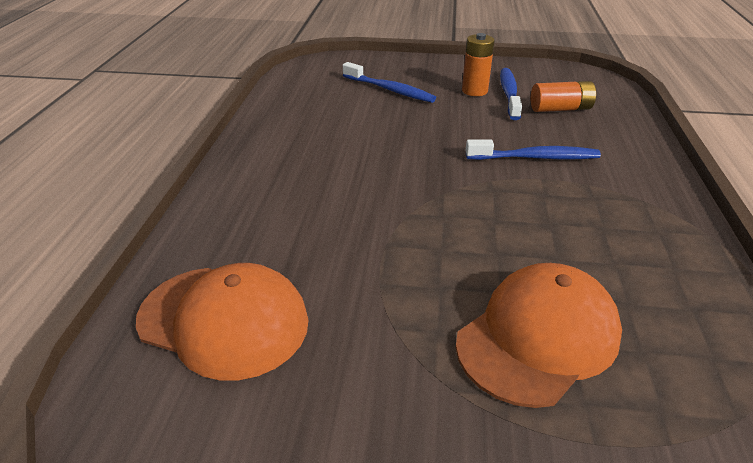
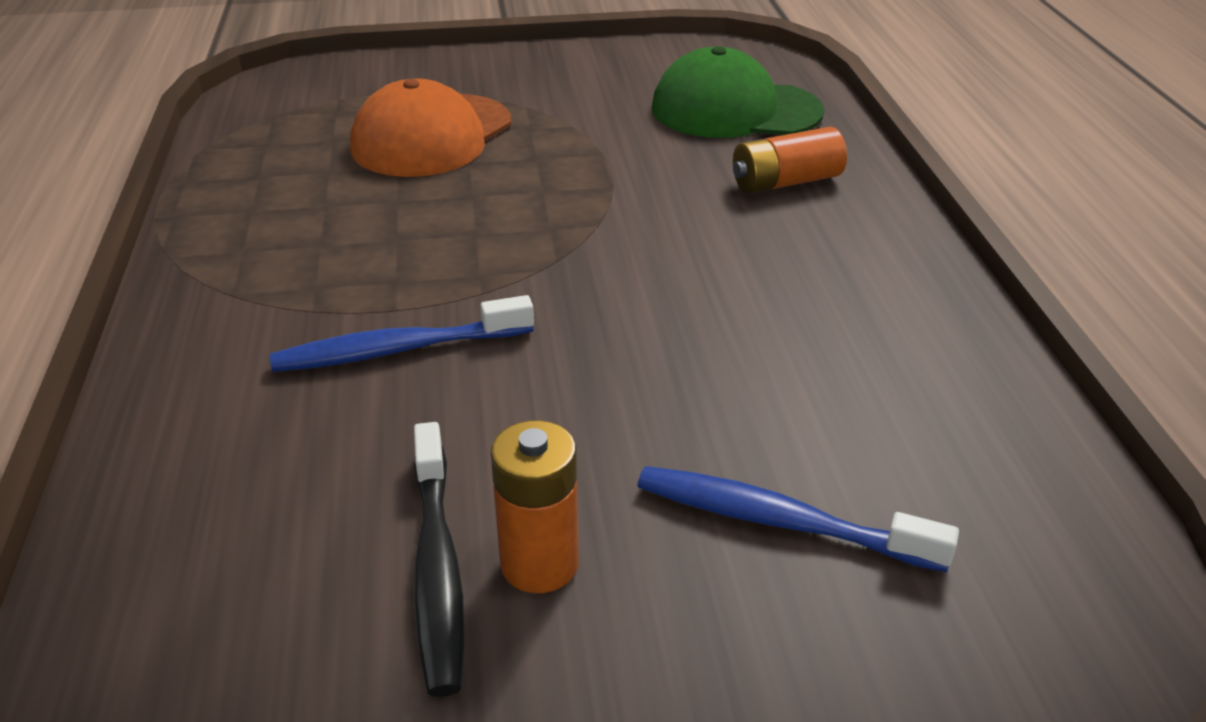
camera: 165 degrees right, 0 degrees up
orange cap [136,263,308,381] -> green cap [652,46,824,138]
blue toothbrush [500,68,522,120] -> black toothbrush [414,422,465,697]
orange battery [531,81,596,112] -> orange battery moved to [733,127,847,194]

